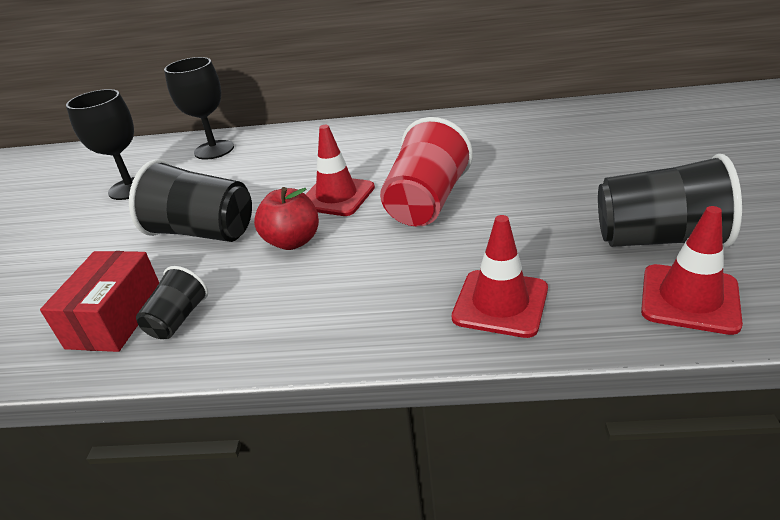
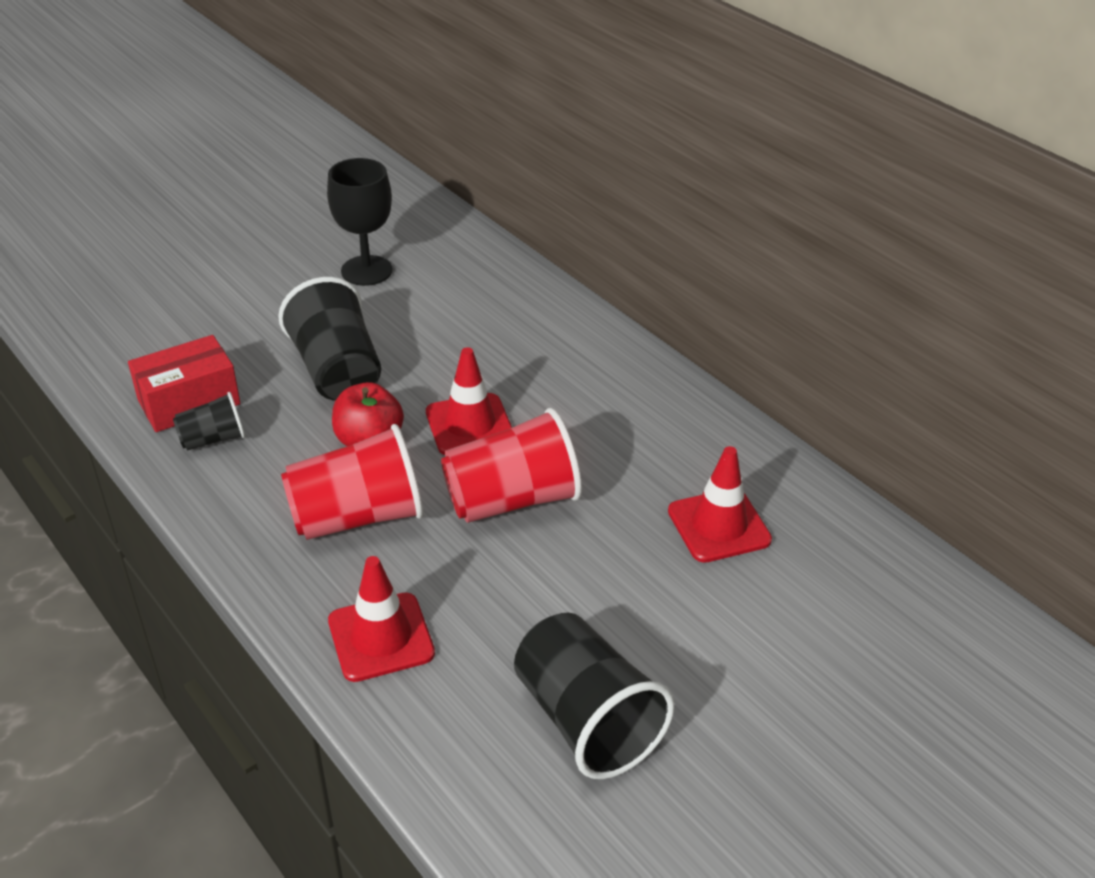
camera: 45 degrees right, 5 degrees up
black goblet [164,57,234,160] -> none
red traffic cone [641,206,743,335] -> red traffic cone moved to [668,446,772,563]
none -> red cup [281,424,424,540]

